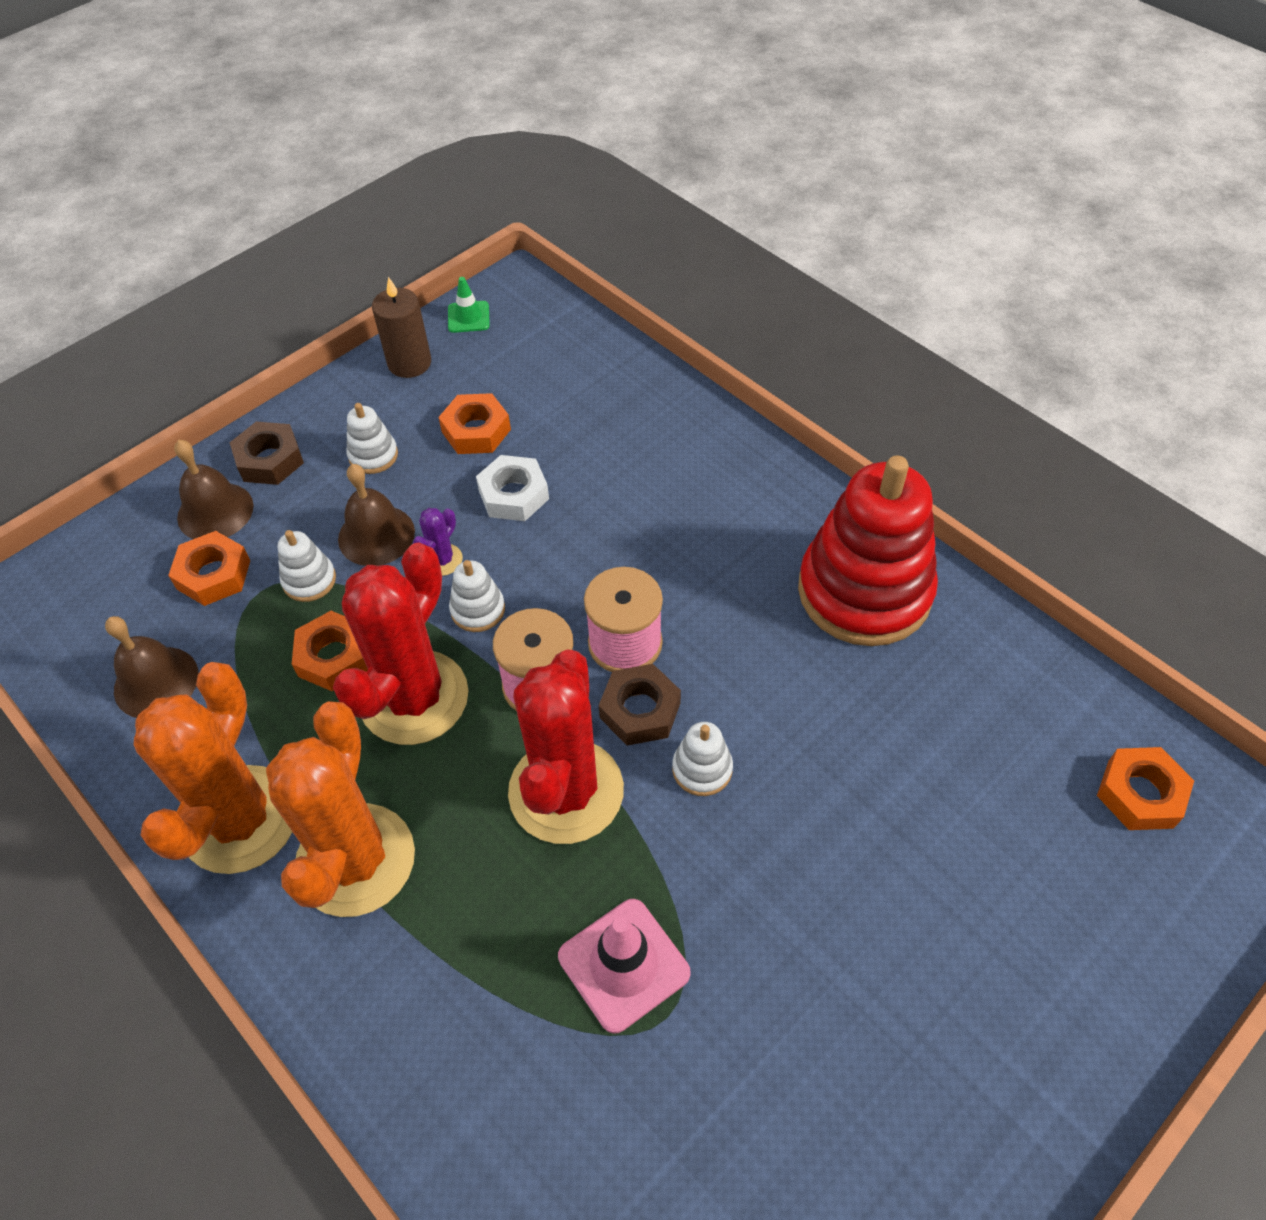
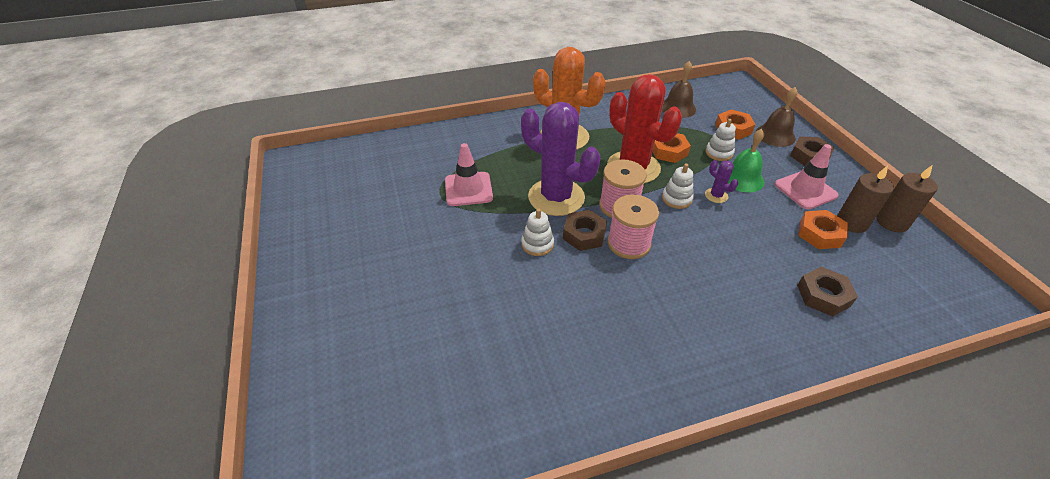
camera: 115 degrees right, 10 degrees down
orange cactus [134,662,292,874] -> none
brown bell [338,464,415,566] -> green bell [728,129,765,192]
white stacking toy [347,403,398,474] -> pink traffic cone [775,144,839,209]
green traffic cone [448,277,490,333] -> none
white nut [476,455,549,521] -> none
red cactus [508,649,624,844] -> purple cactus [521,102,600,216]
red stacking toy [798,455,938,646] -> none
orange nut [1097,747,1194,830] -> none
none -> brown nut [797,267,858,317]
none -> brown candle [837,166,894,233]

